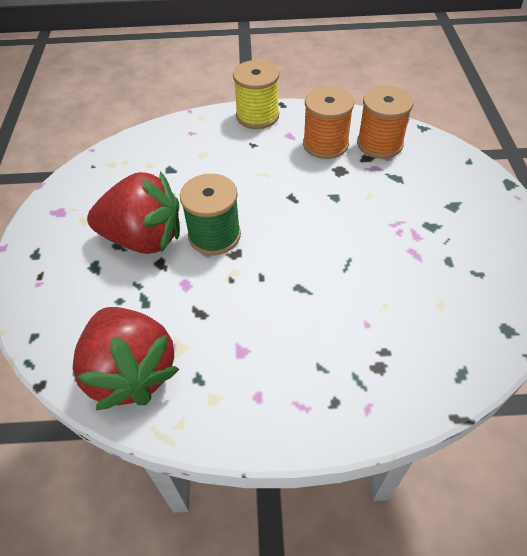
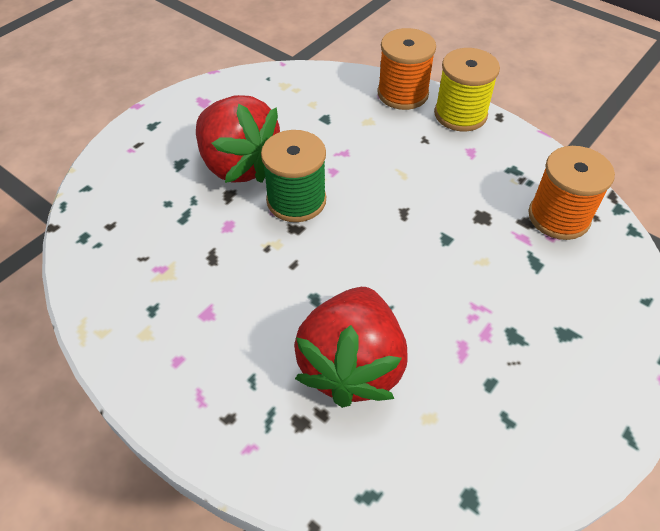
camera: 40 degrees right, 0 degrees up
red strawberry [72,307,180,410] -> red strawberry moved to [294,287,408,408]
orange spool [303,86,354,159] -> orange spool moved to [377,28,436,110]

